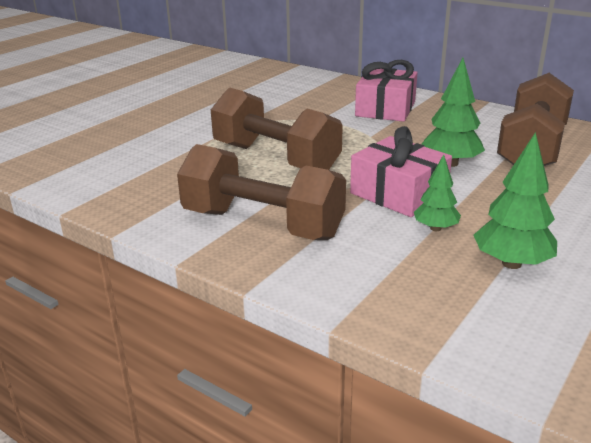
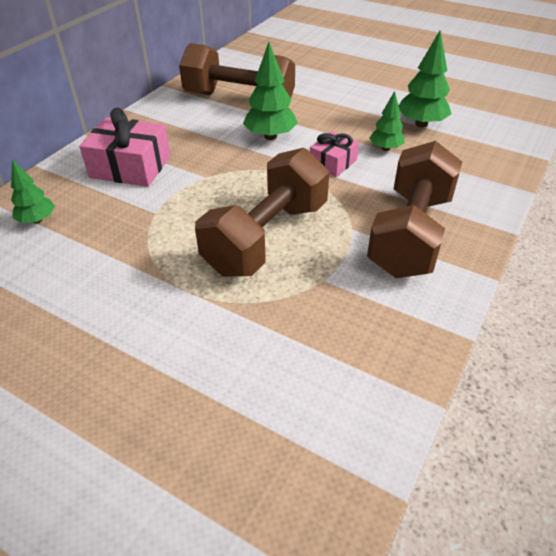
camera: 95 degrees left, 15 degrees up
pink gift [350,126,452,217] -> pink gift [310,131,359,177], size x0.60
none -> green tree [11,159,55,223]

